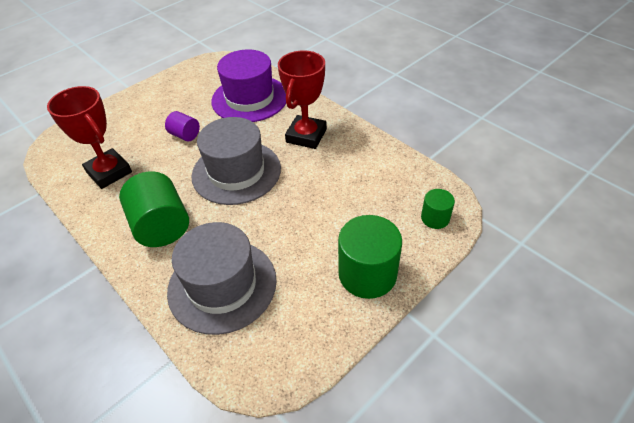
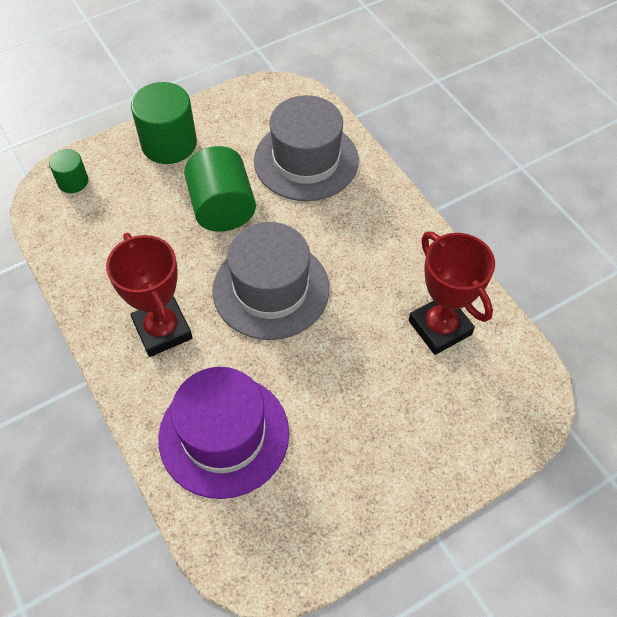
camera: 170 degrees left, 10 degrees up
green cylinder [119,171,189,247] -> green cylinder moved to [184,146,256,232]
purple cylinder [165,111,200,141] -> none
red trophy [278,50,327,149] -> red trophy turned 60 degrees counterclockwise [106,233,193,357]

